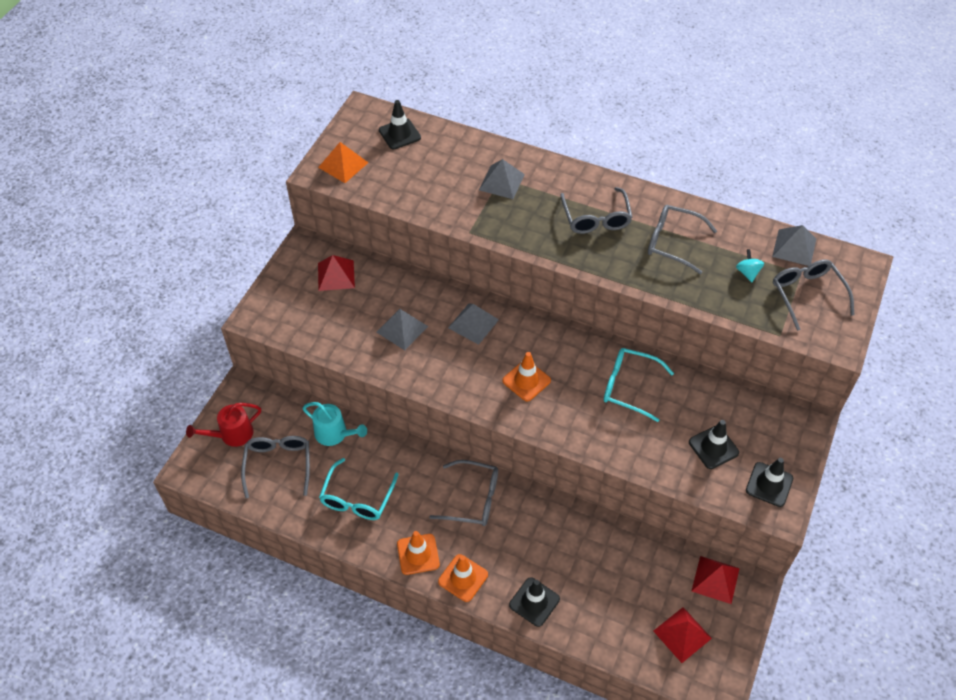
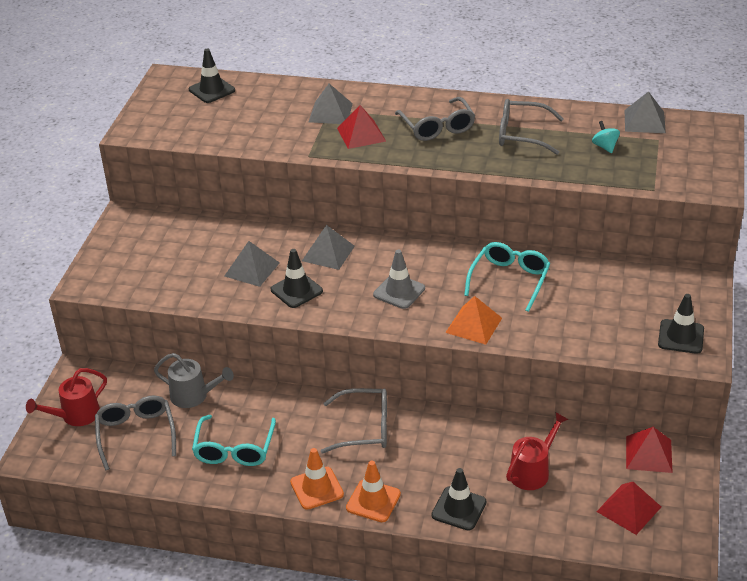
camera: 10 degrees left, 15 degrees down
turquoise watering can [302,402,367,446] -> grey watering can [154,353,234,408]
orange pyramid [318,142,369,183] -> orange pyramid moved to [445,296,502,345]
red pyramid [318,255,355,291] -> red pyramid moved to [337,105,386,149]
orange traffic cone [502,352,551,401] -> grey traffic cone [373,250,425,309]
turquoise glasses [604,348,674,422] -> turquoise glasses turned 105 degrees clockwise [464,242,550,312]
black traffic cone [689,420,739,469] -> black traffic cone moved to [271,249,323,308]
grey glasses [773,259,854,331] -> none
none -> red watering can [506,412,569,490]

